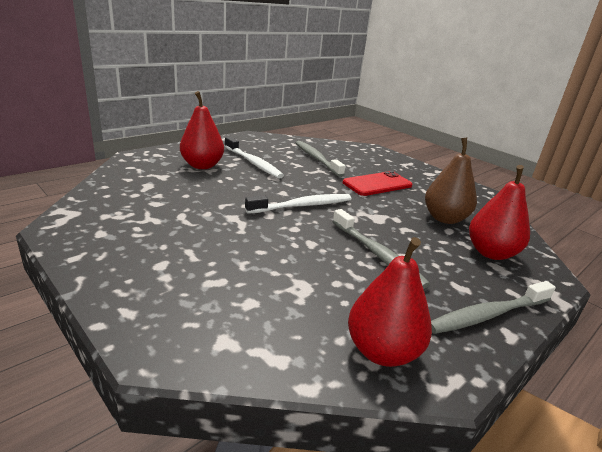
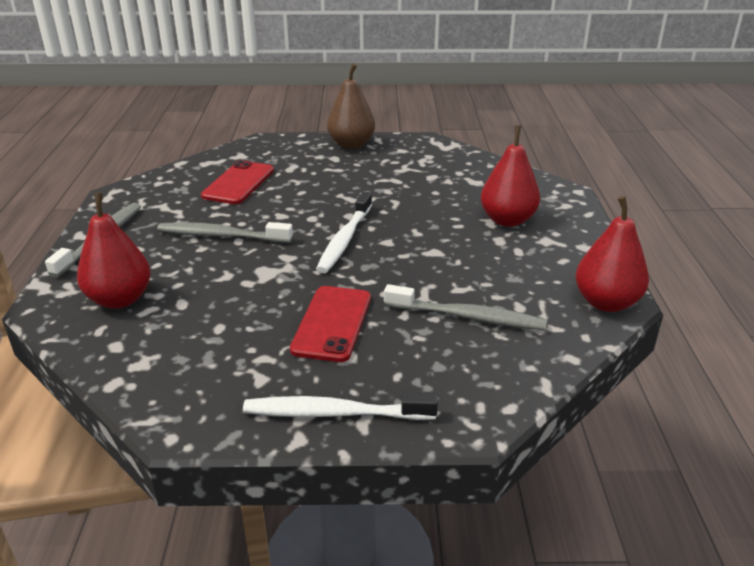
camera: 135 degrees right, 5 degrees up
white toothbrush [225,137,284,179] -> white toothbrush moved to [243,393,438,420]
red pear [348,237,432,367] -> red pear moved to [576,196,649,312]
brown pear [425,138,477,224] -> brown pear moved to [327,64,375,149]
none -> red phone [201,160,274,204]

